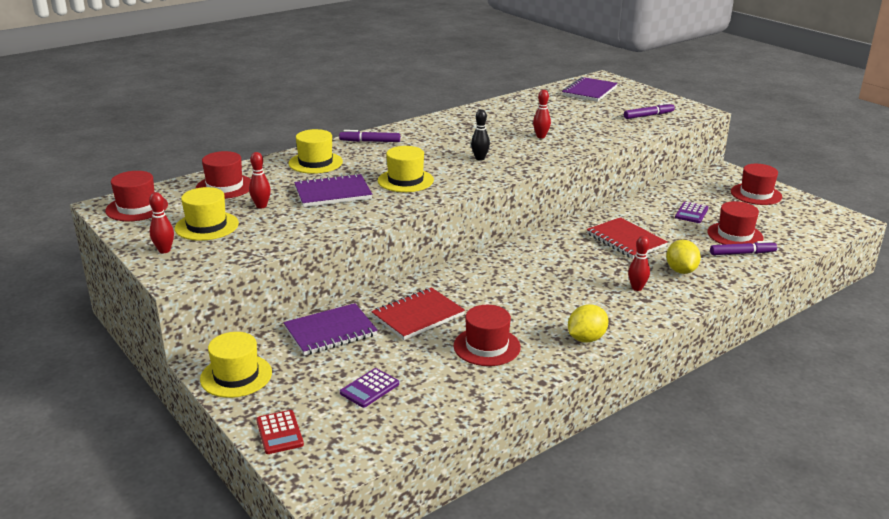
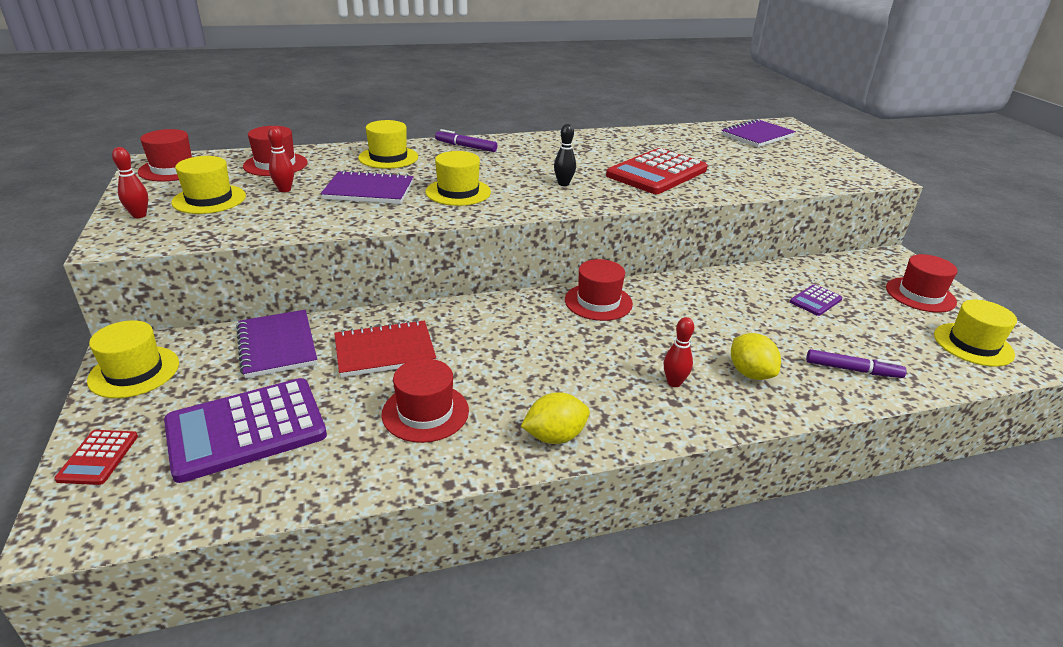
camera: 20 degrees right, 5 degrees up
purple notebook [283,303,378,355] -> purple notebook turned 75 degrees clockwise [236,310,317,378]
purple calculator [340,368,399,408] -> purple calculator [164,378,327,483], size x2.14
red bowling pin [533,90,551,138] -> red calculator [606,148,708,194]
red notebook [587,217,668,259] -> none
purple marker [624,102,675,119] -> none
yellow lemon [666,240,701,274] -> yellow lemon turned 45 degrees counterclockwise [731,333,781,380]
red hat [707,201,764,245] -> red hat moved to [565,259,633,321]
none -> yellow hat [934,300,1017,367]

